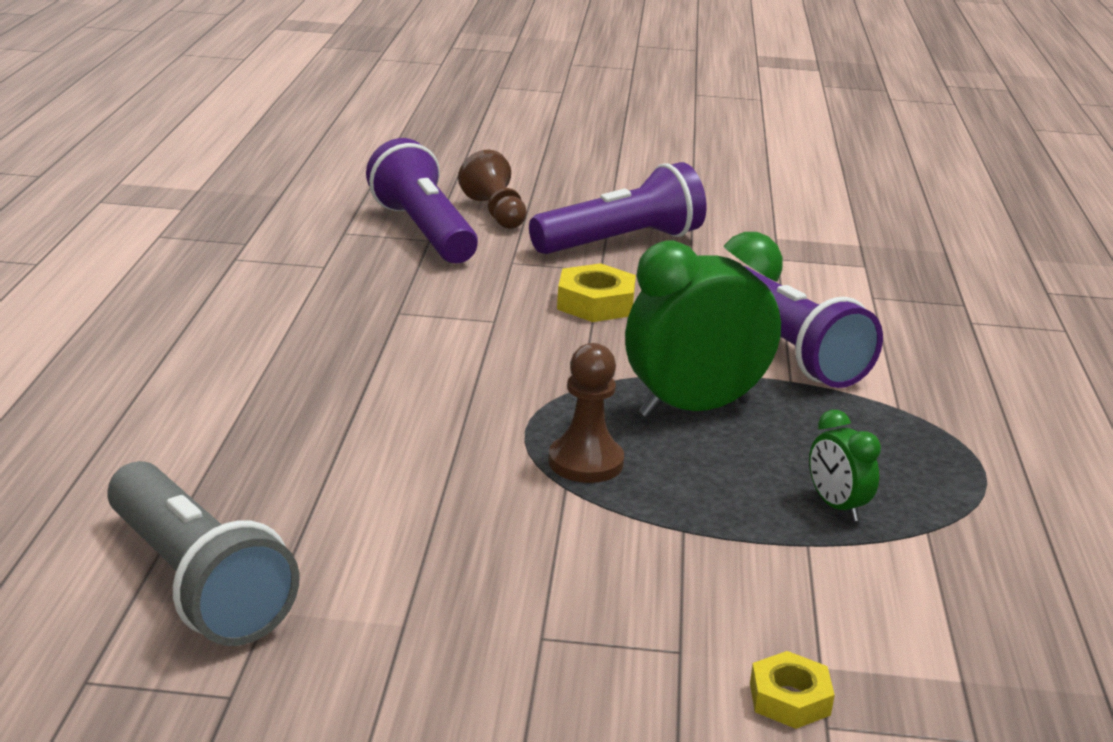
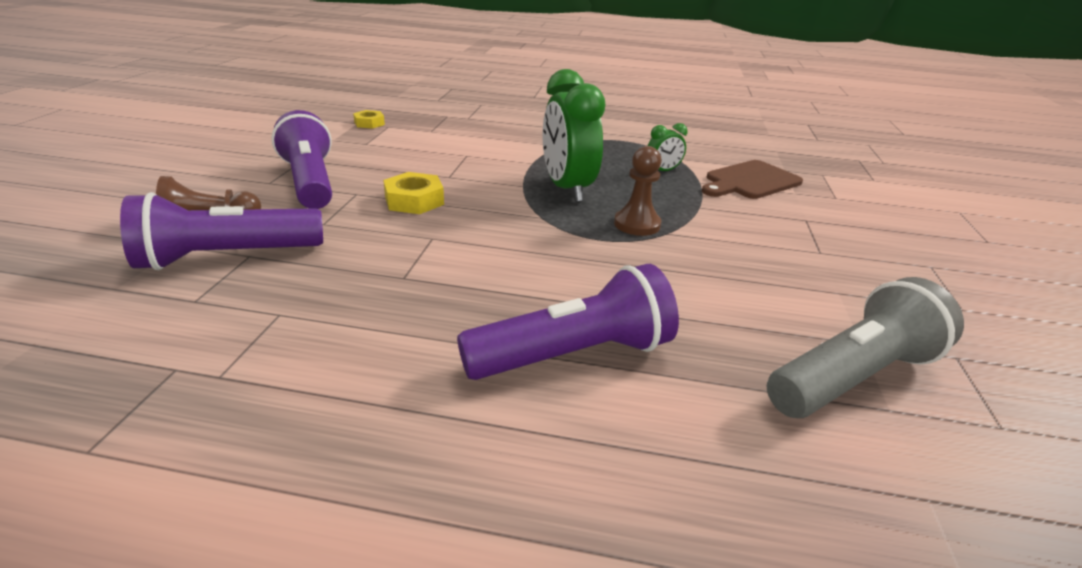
camera: 85 degrees left, 5 degrees up
purple flashlight [744,266,883,388] -> purple flashlight moved to [457,264,679,380]
yellow nut [750,651,835,729] -> yellow nut moved to [353,110,385,129]
none -> brown cutting board [702,160,803,199]

